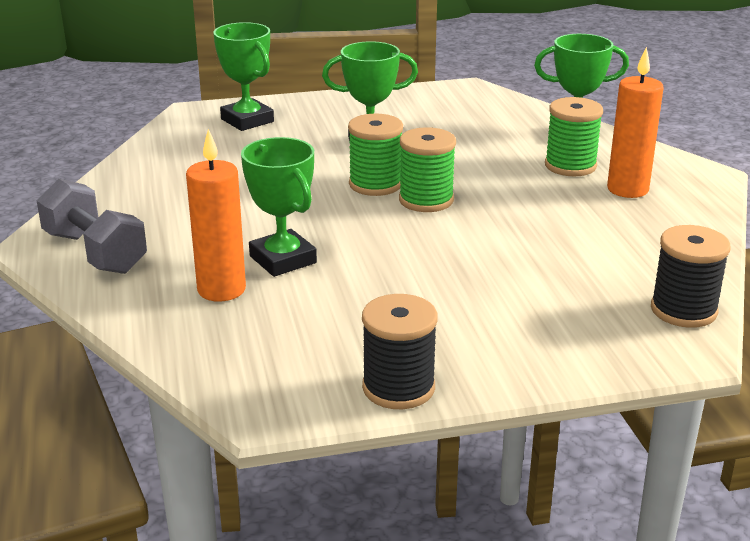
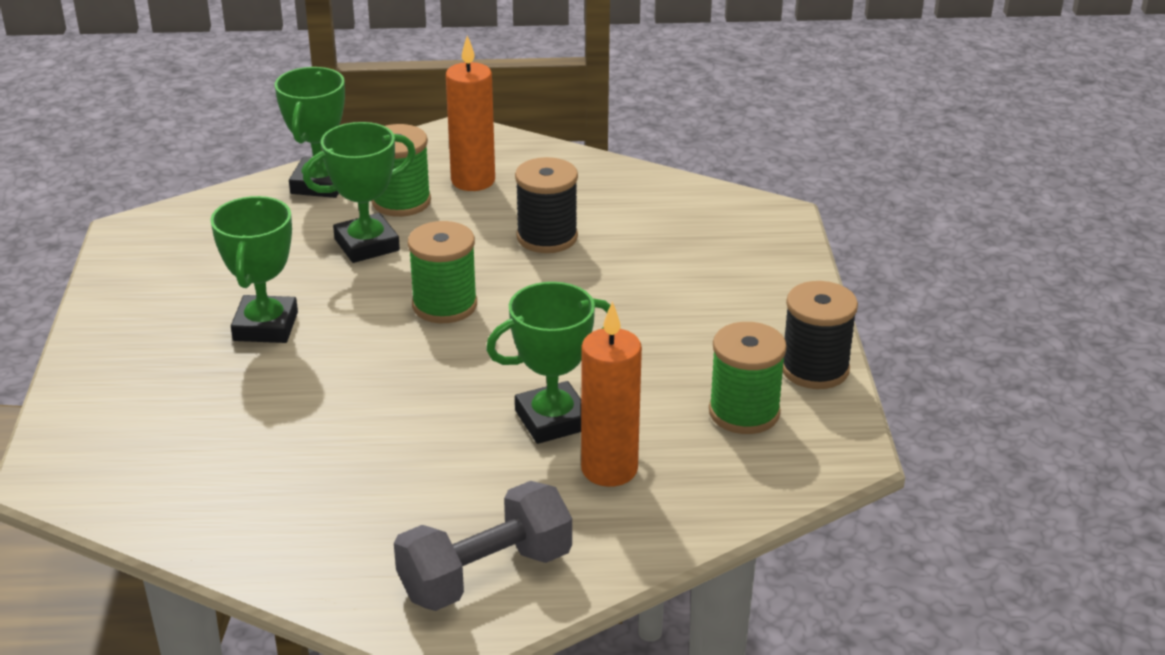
camera: 80 degrees left, 5 degrees up
green trophy [213,22,274,131] -> green trophy moved to [303,122,416,263]
green spool [348,114,403,196] -> green spool moved to [709,322,787,434]
black spool [651,225,731,328] -> black spool moved to [515,157,578,253]

